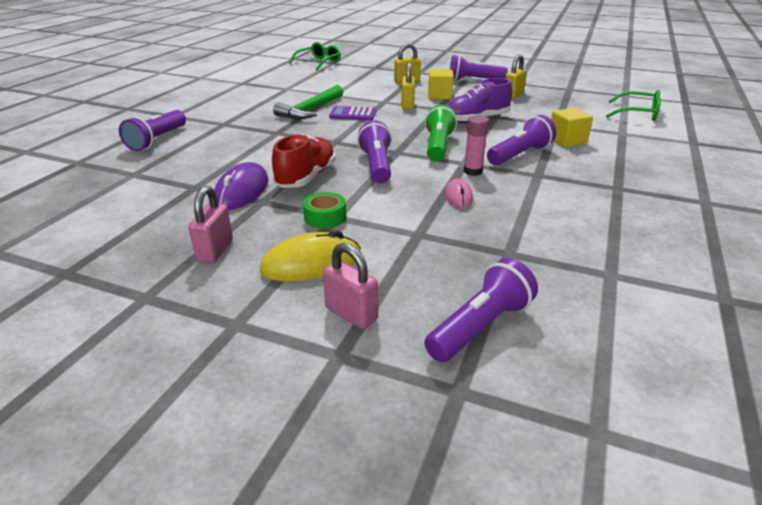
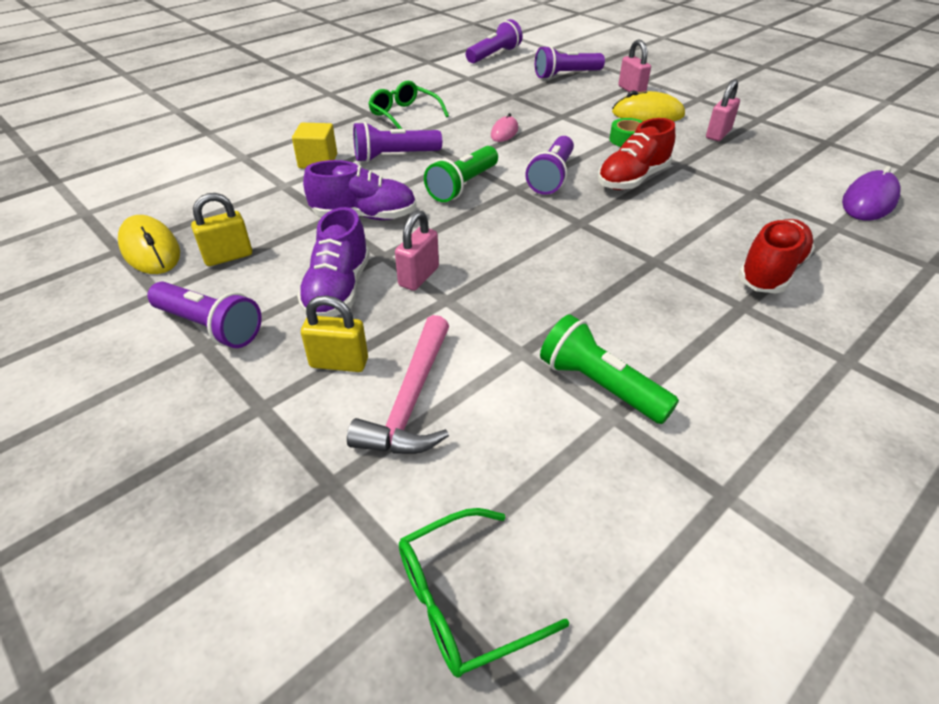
camera: 155 degrees left, 10 degrees up
purple flashlight [119,110,186,151] -> purple flashlight moved to [466,19,523,63]
purple mouse [214,162,269,210] -> purple mouse moved to [842,166,901,221]
green hammer [273,85,343,119] -> none
purple calculator [329,106,376,120] -> none
yellow padlock [401,62,415,109] -> pink padlock [395,210,439,291]
yellow cube [428,69,454,99] -> purple shoe [297,207,370,317]
pink glue stick [464,116,489,176] -> none
green glasses [606,90,661,121] -> green glasses moved to [368,81,449,129]
none -> yellow mouse [118,215,180,274]
none -> pink hammer [347,315,449,454]
none -> green flashlight [540,314,679,424]
none -> red shoe [738,219,815,293]

